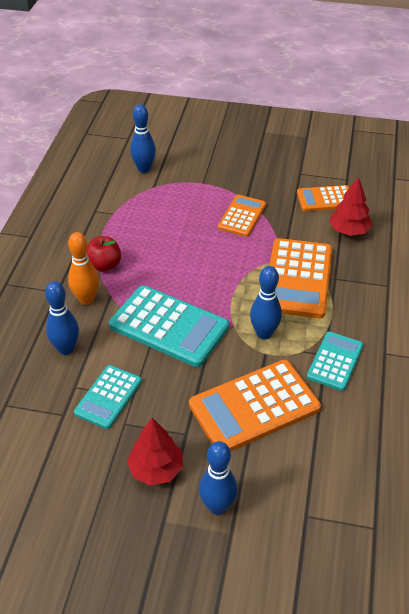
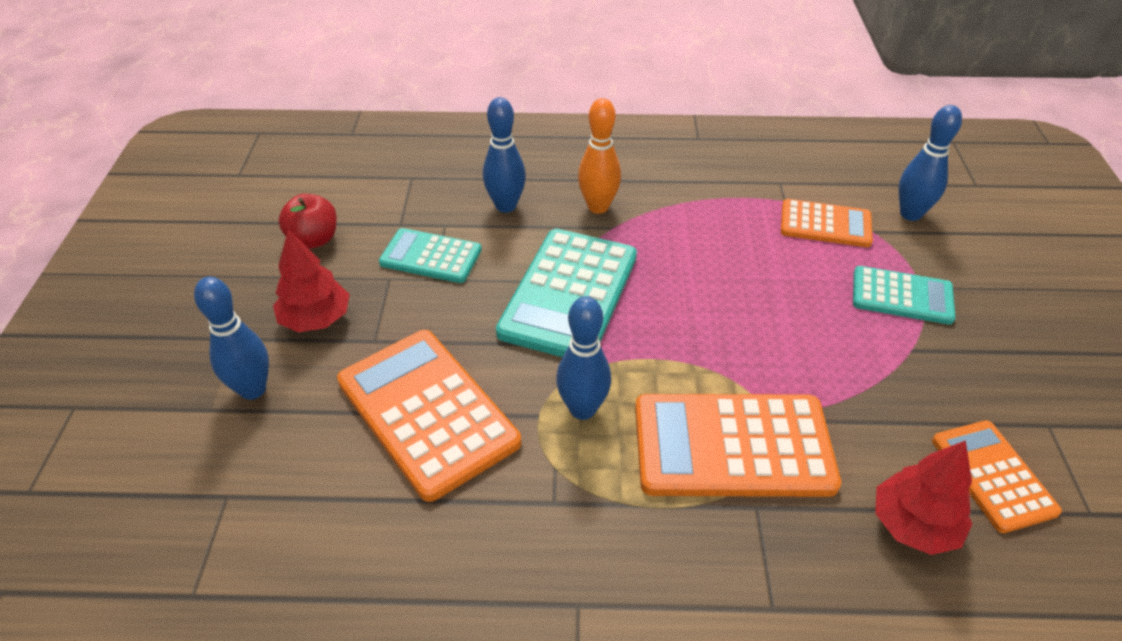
camera: 80 degrees right, 0 degrees up
red apple [86,236,121,272] -> red apple moved to [279,194,337,249]
orange calculator [218,195,266,237] -> orange calculator moved to [781,199,873,247]
turquoise calculator [307,331,363,391] -> turquoise calculator moved to [853,266,956,325]

